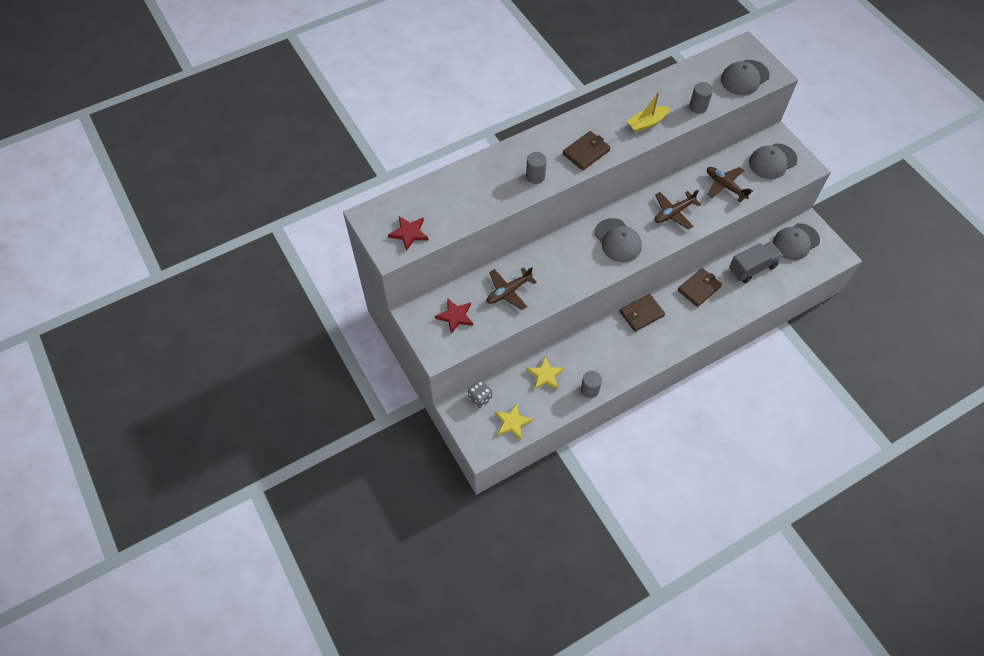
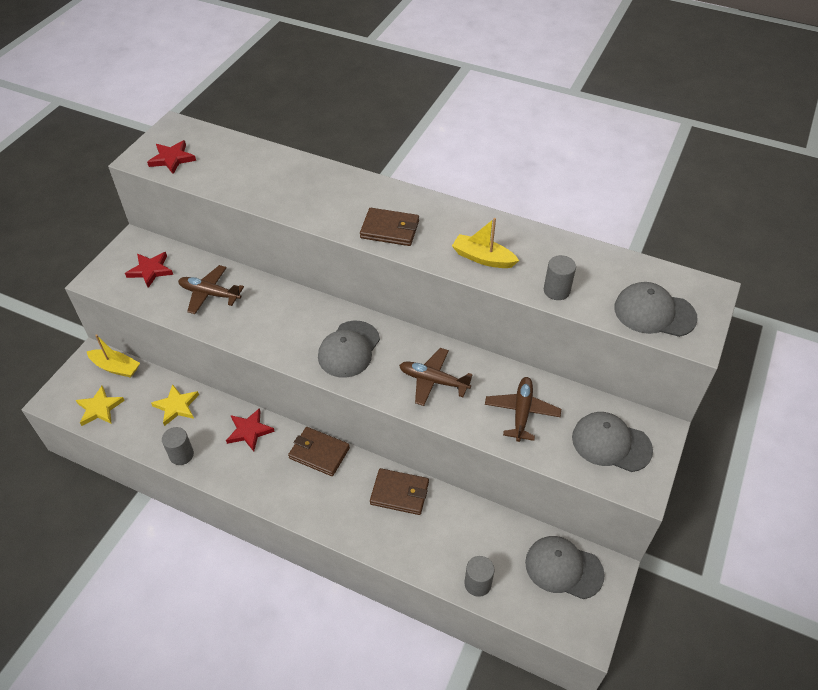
camera: 55 degrees right, 10 degrees down
grey dice [468,380,492,408] -> yellow boat [87,335,140,378]
grey cylinder [526,152,547,184] -> grey cylinder moved to [465,556,494,597]
grey truck [729,242,783,283] -> none
none -> red star [226,408,275,451]

